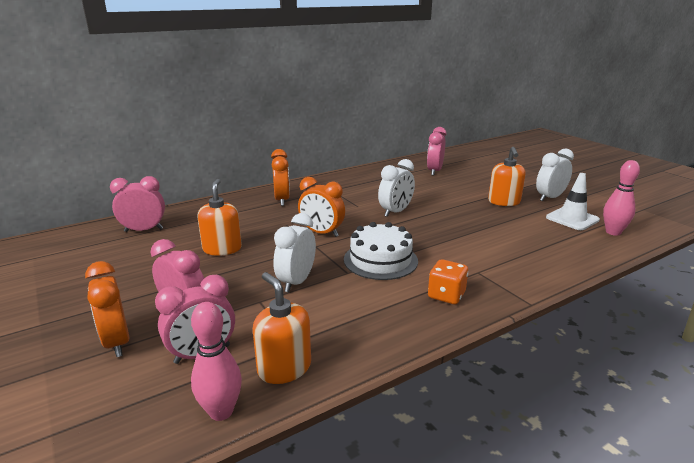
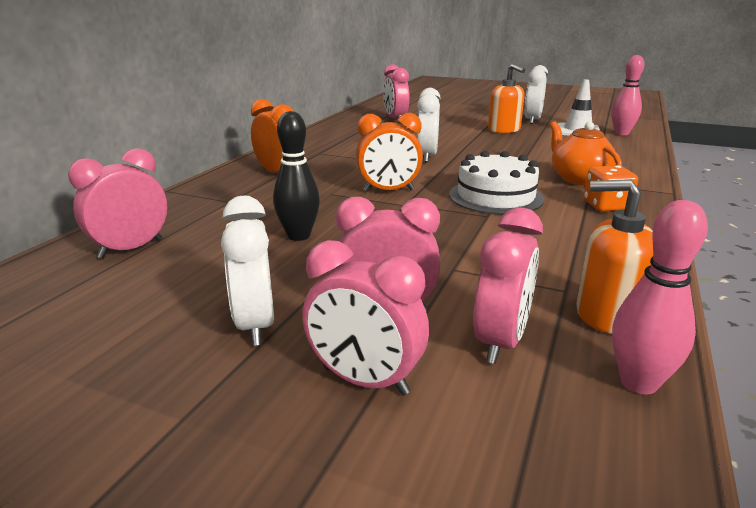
camera: 35 degrees left, 0 degrees up
orange clock [85,261,130,357] -> pink clock [302,240,429,395]
orange soap dispenser [197,179,242,256] -> black bowling pin [273,111,320,241]
white clock [273,213,316,292] -> white clock moved to [221,196,274,346]
none -> orange teapot [550,121,622,185]

